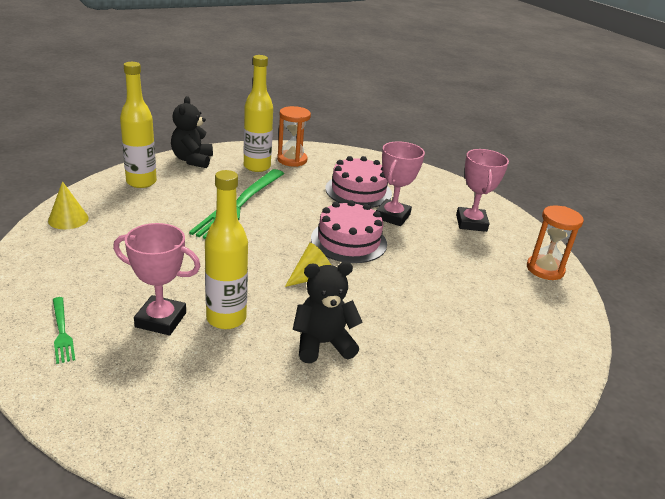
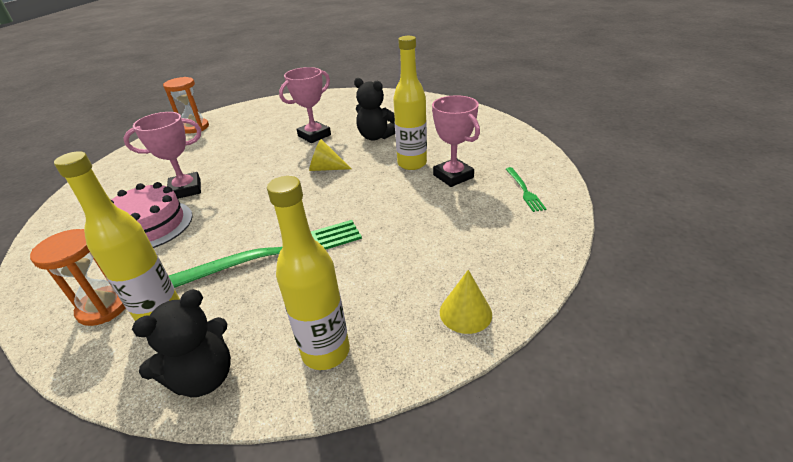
camera: 130 degrees left, 5 degrees up
green fork [53,297,75,364] -> green fork turned 150 degrees clockwise [506,167,546,212]
pink cake [311,200,387,263] -> none
pink trophy [456,149,509,232] -> pink trophy moved to [279,67,331,143]

